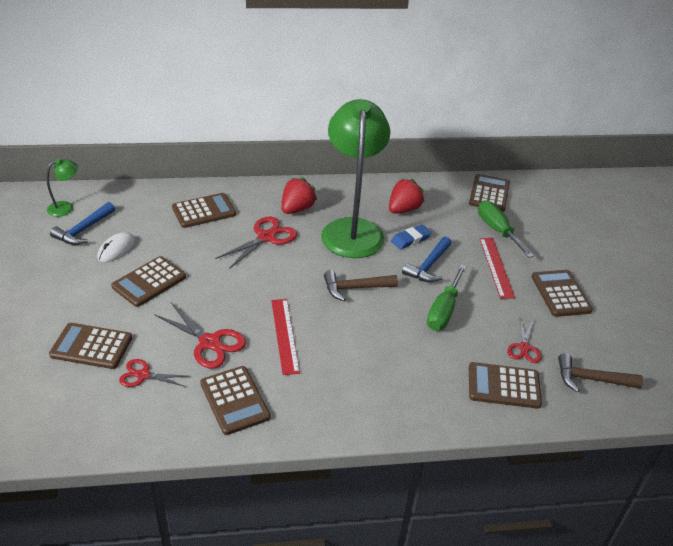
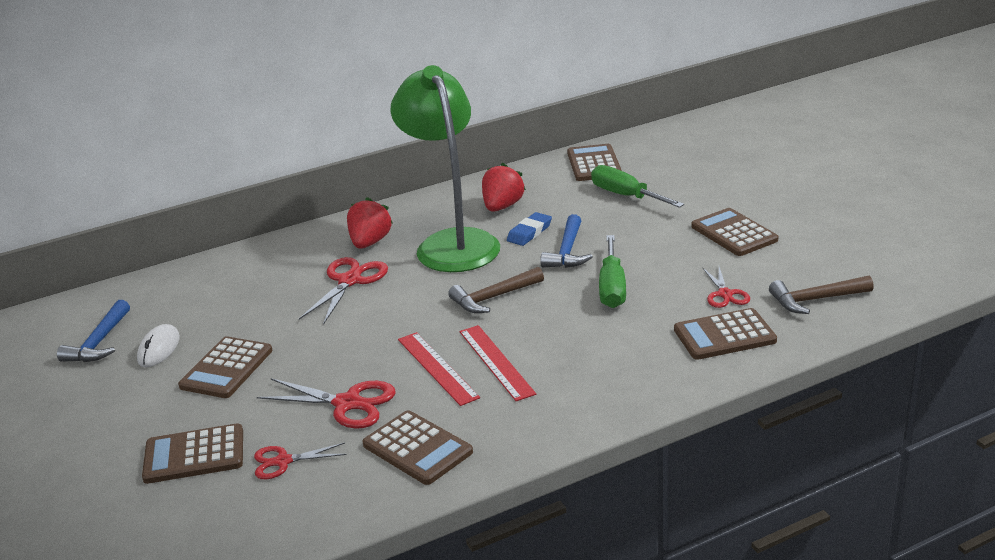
camera: 15 degrees left, 10 degrees down
green lamp [47,159,78,217] -> none
brown calculator [172,193,236,228] -> none
red ruler [479,238,515,299] -> red ruler moved to [459,325,536,401]

